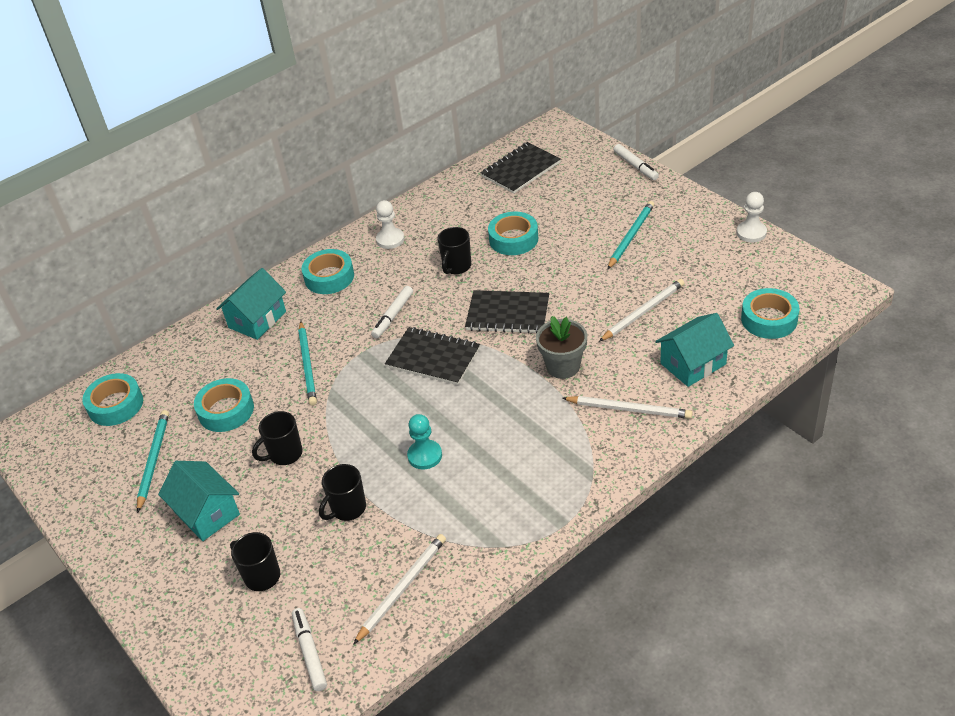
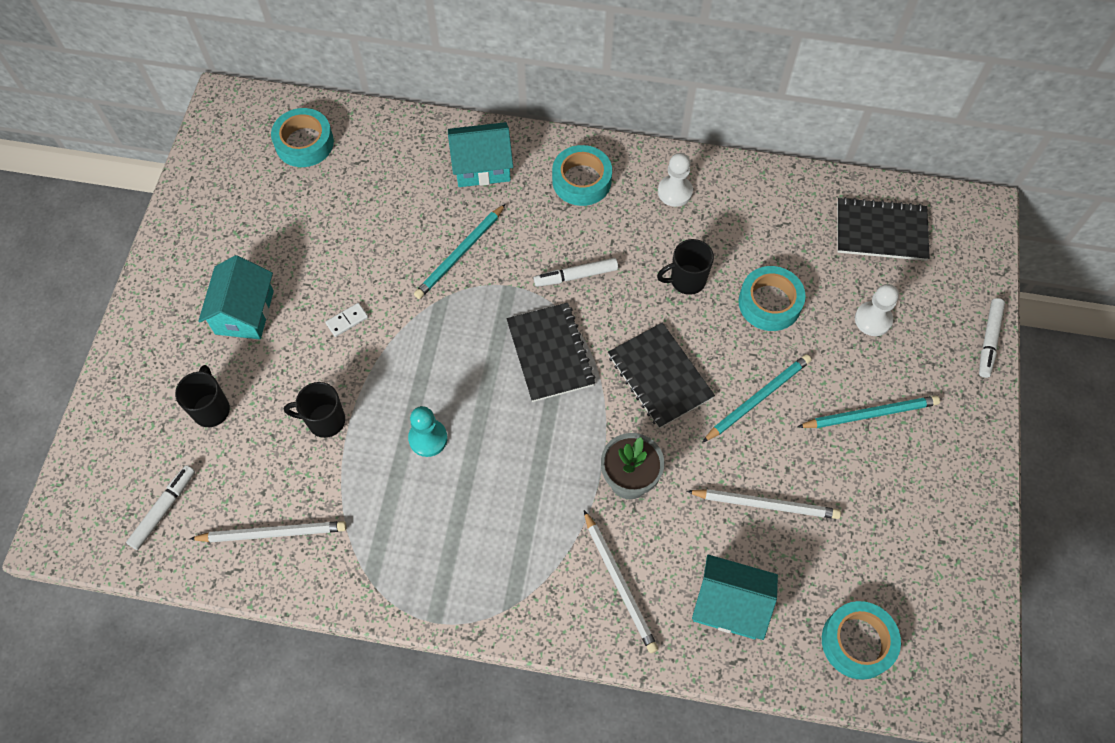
camera: 45 degrees right, 20 degrees up
turquoise pencil [137,410,169,513] -> turquoise pencil moved to [702,354,812,443]
turquoise tape [194,378,254,432] -> none
black mug [252,411,303,465] -> white domino [325,303,368,337]
white pawn [736,192,767,242] -> white pawn moved to [855,284,899,336]

